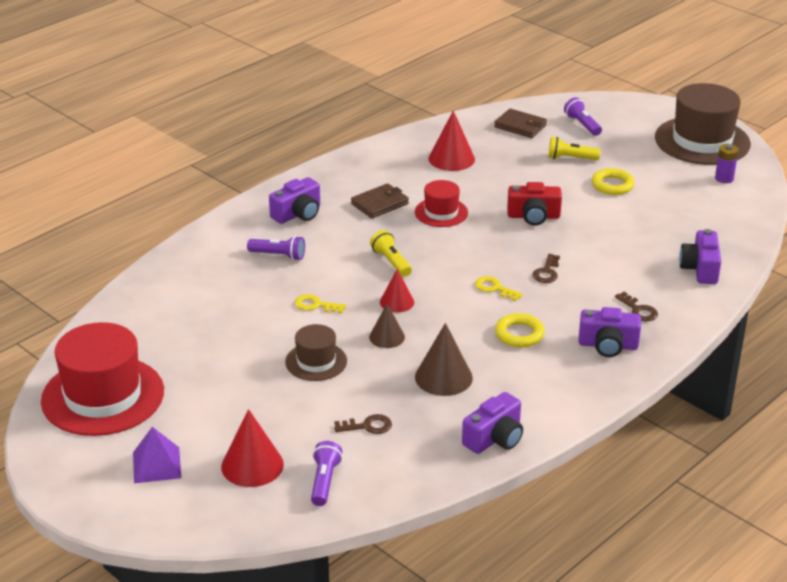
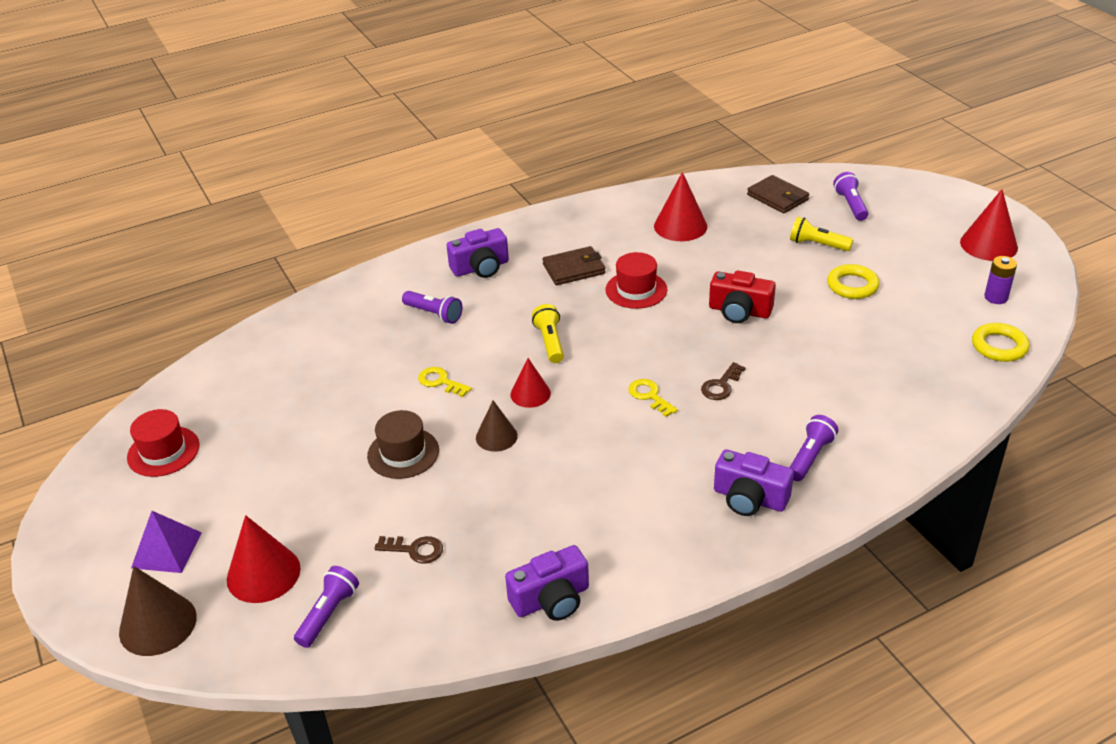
camera: 20 degrees right, 5 degrees up
red hat [41,322,164,436] -> red hat [127,409,200,477], size x0.52
brown cone [415,323,473,396] -> brown cone moved to [119,566,197,656]
yellow ring [495,313,545,347] -> yellow ring moved to [972,323,1030,362]
brown key [615,292,658,321] -> purple flashlight [789,415,838,481]
brown hat [655,83,751,165] -> red cone [960,189,1018,261]
purple camera [679,229,721,284] -> none

